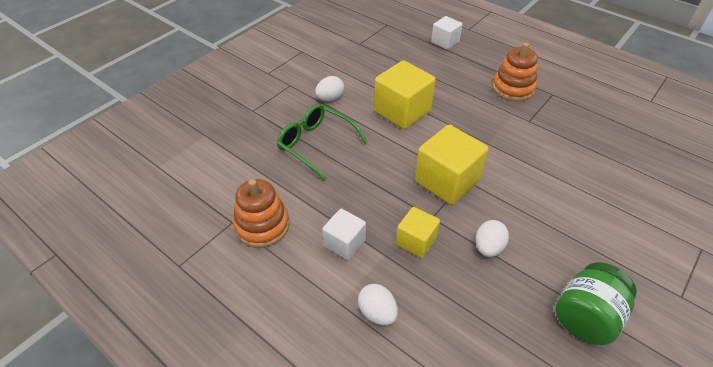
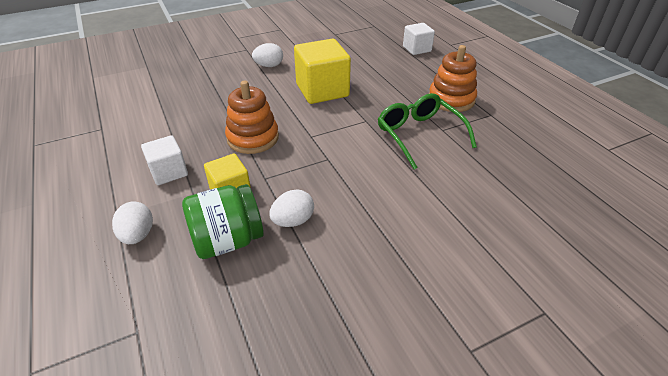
camera: 25 degrees right, 5 degrees down
orange stacking toy [233,179,290,248] -> orange stacking toy moved to [225,81,279,154]
green glasses [277,104,368,181] -> green glasses moved to [378,93,477,170]
yellow cube [415,125,488,205] -> none
green jar [555,262,637,345] -> green jar moved to [182,184,264,259]

